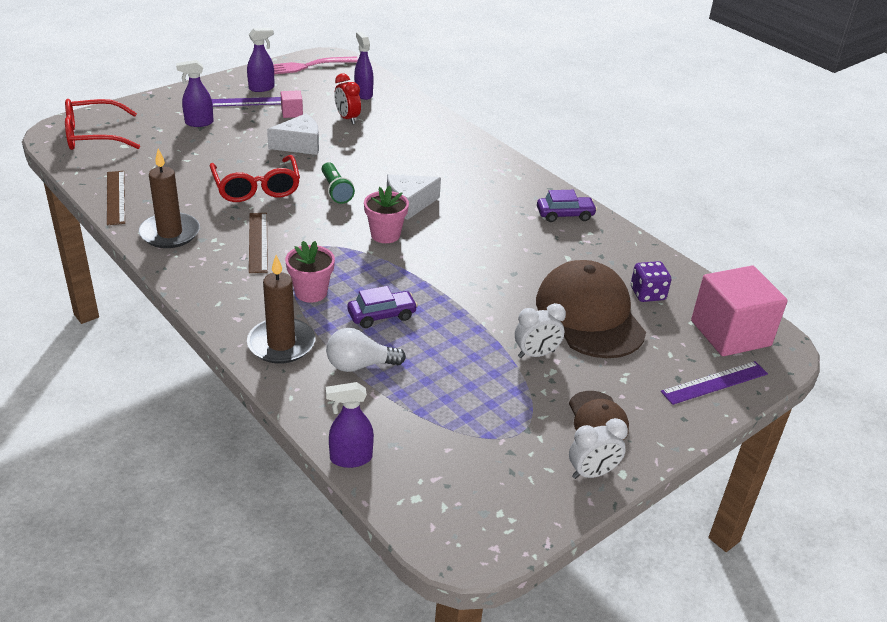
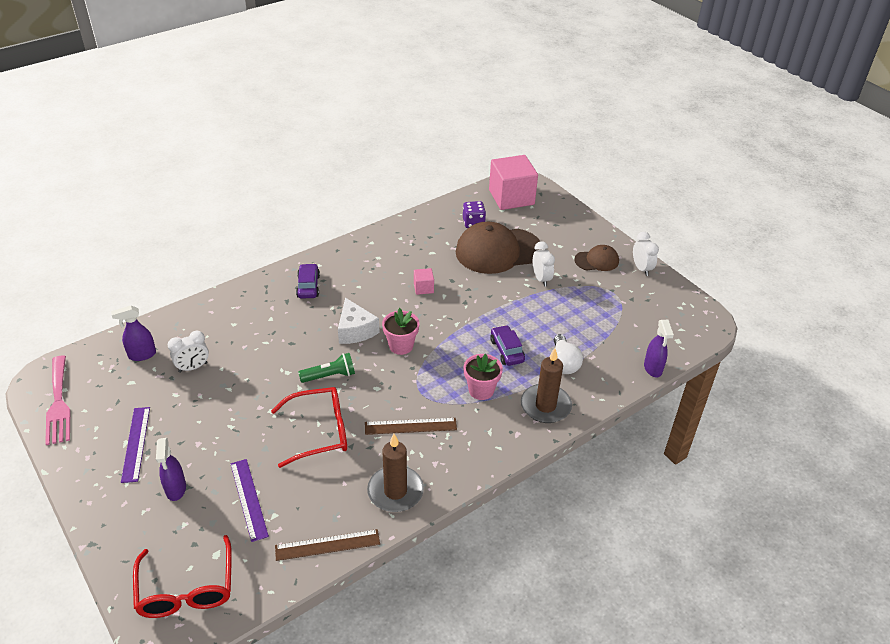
camera: 85 degrees left, 5 degrees up
purple spray bottle [247,28,275,92] -> none
white cheese [267,114,319,155] -> none
pink cube [280,90,303,118] -> pink cube moved to [414,268,434,295]
red clock [334,74,361,124] -> white clock [168,331,209,373]
purple car [537,190,597,222] -> purple car moved to [296,263,320,299]
purple ruler [661,361,768,405] -> purple ruler moved to [231,459,269,542]

